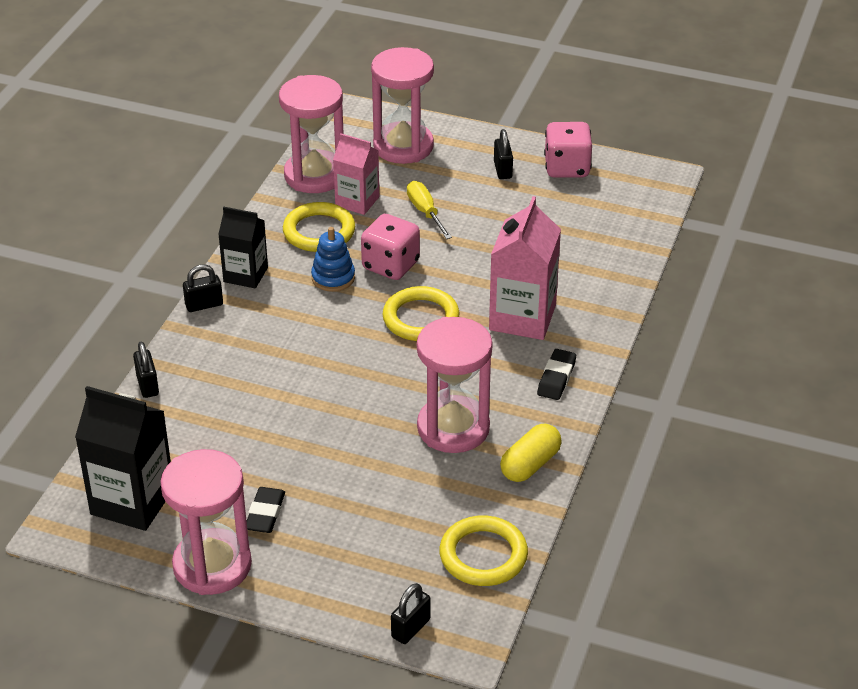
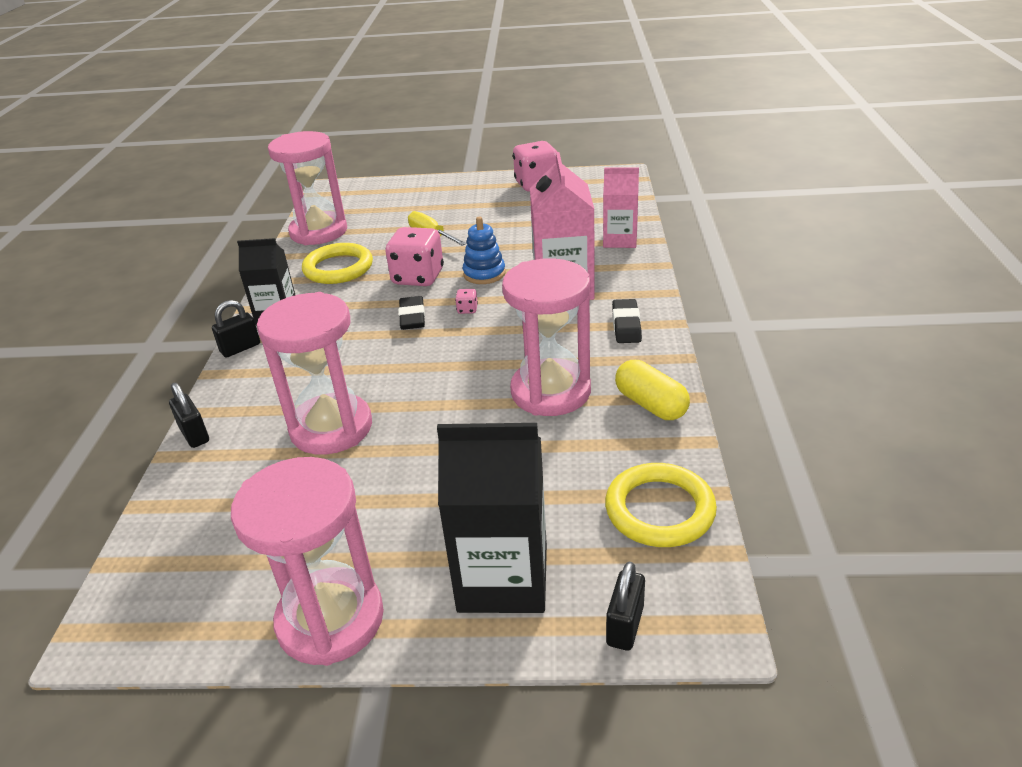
camera: 15 degrees left, 5 degrees down
black carton [75,386,171,531] -> black carton moved to [437,423,547,613]
black eraser [247,487,285,533] -> black eraser moved to [399,296,425,330]
blue stacking toy [311,227,355,292] -> blue stacking toy moved to [463,216,506,284]
pink carton [333,133,379,215] -> pink carton moved to [603,167,639,248]
pink hourglass [371,47,434,164] -> pink hourglass moved to [257,292,372,455]
yellow ring [383,286,459,341] -> pink dice [455,289,478,314]
black padlock [494,129,513,179] -> none
yellow capsule [500,424,562,482] -> yellow capsule turned 60 degrees counterclockwise [615,360,690,420]

